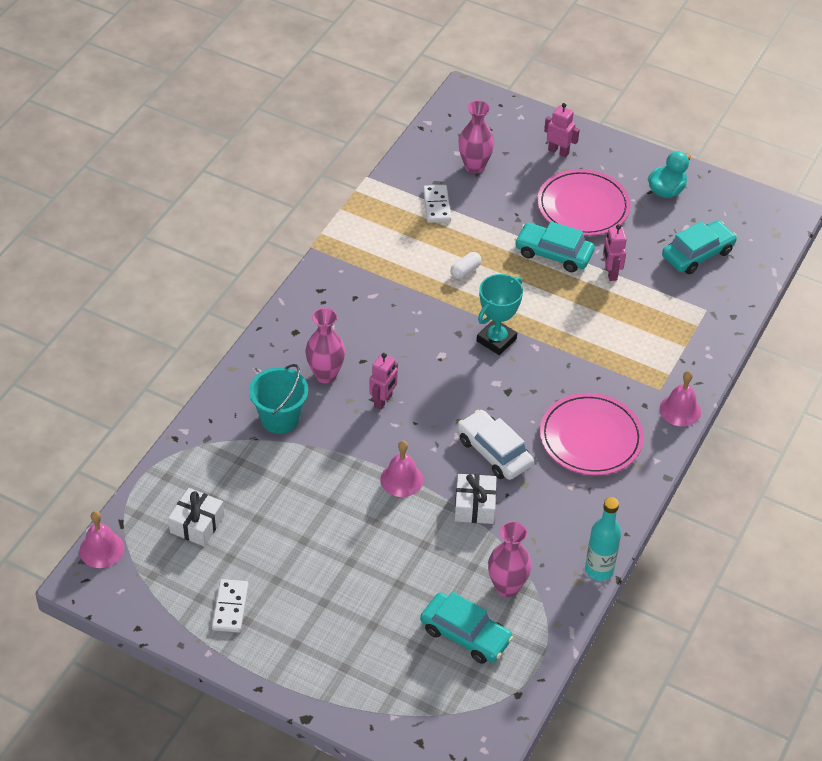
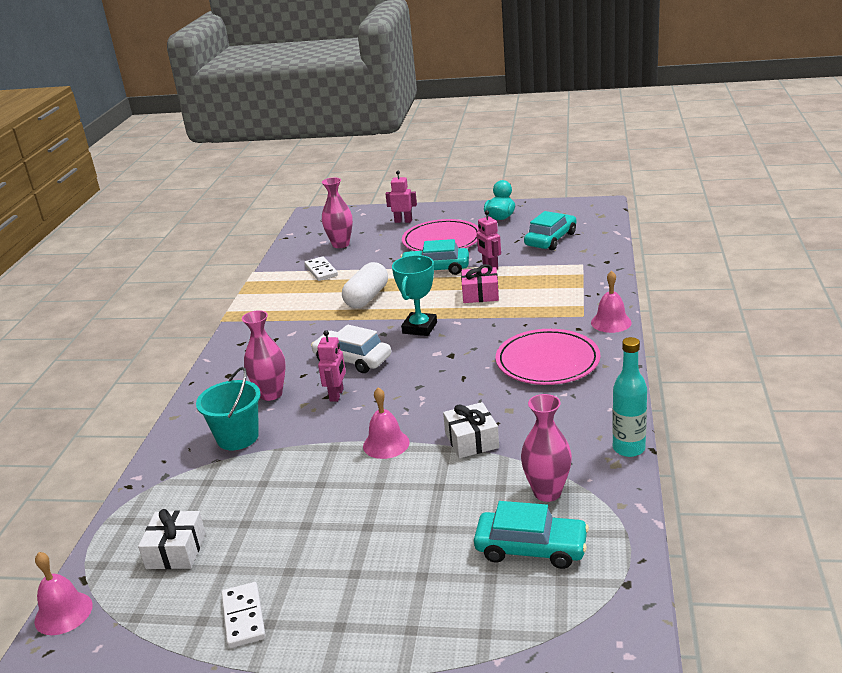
camera: 15 degrees left, 20 degrees down
white capsule [450,252,481,279] -> white capsule [342,262,388,308], size x1.90
white car [457,410,534,480] -> white car moved to [311,325,391,373]
none -> pink gift [461,264,499,303]

